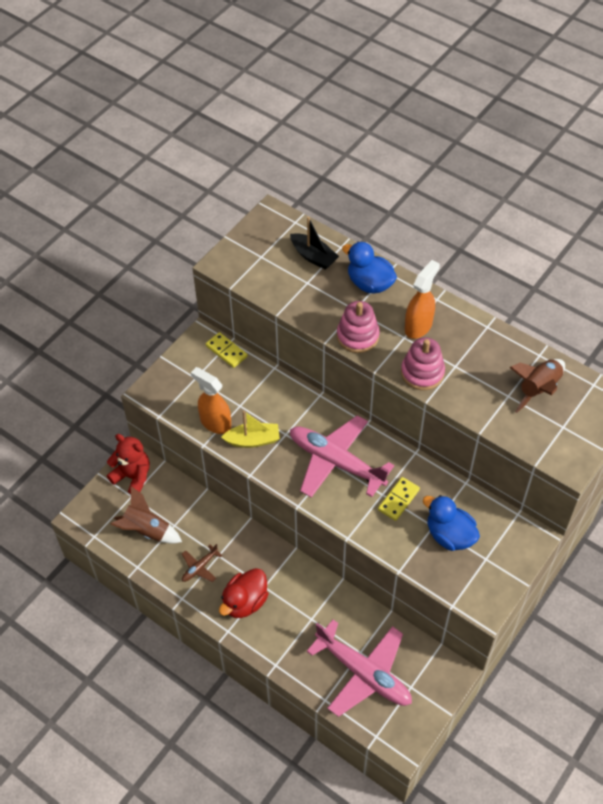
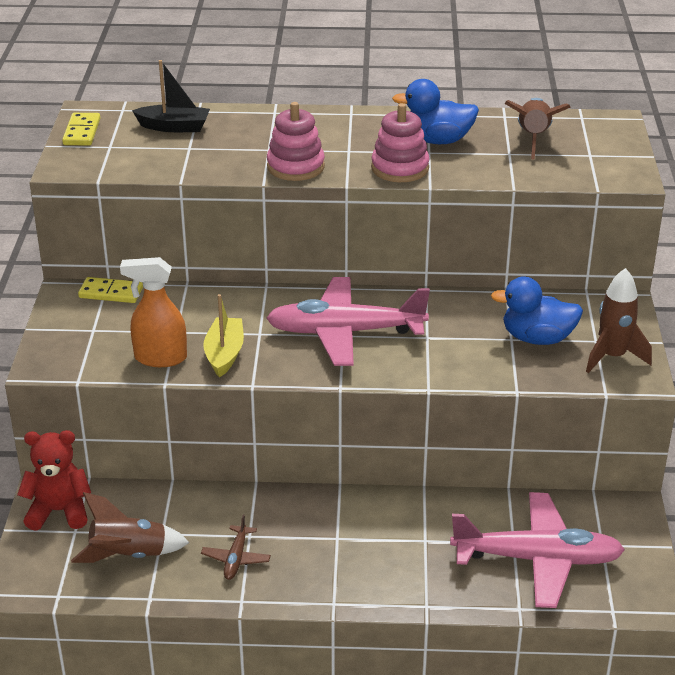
camera: 35 degrees left, 20 degrees down
red duck [219,568,269,618] -> none
yellow boat [221,411,280,448] -> yellow boat turned 45 degrees counterclockwise [204,294,244,377]
blue duck [342,242,397,294] -> blue duck moved to [392,79,479,144]
yellow domino [378,477,420,521] -> yellow domino moved to [62,113,100,145]
orange spray bottle [405,260,440,339] -> none
none -> brown rocket [586,268,652,373]

